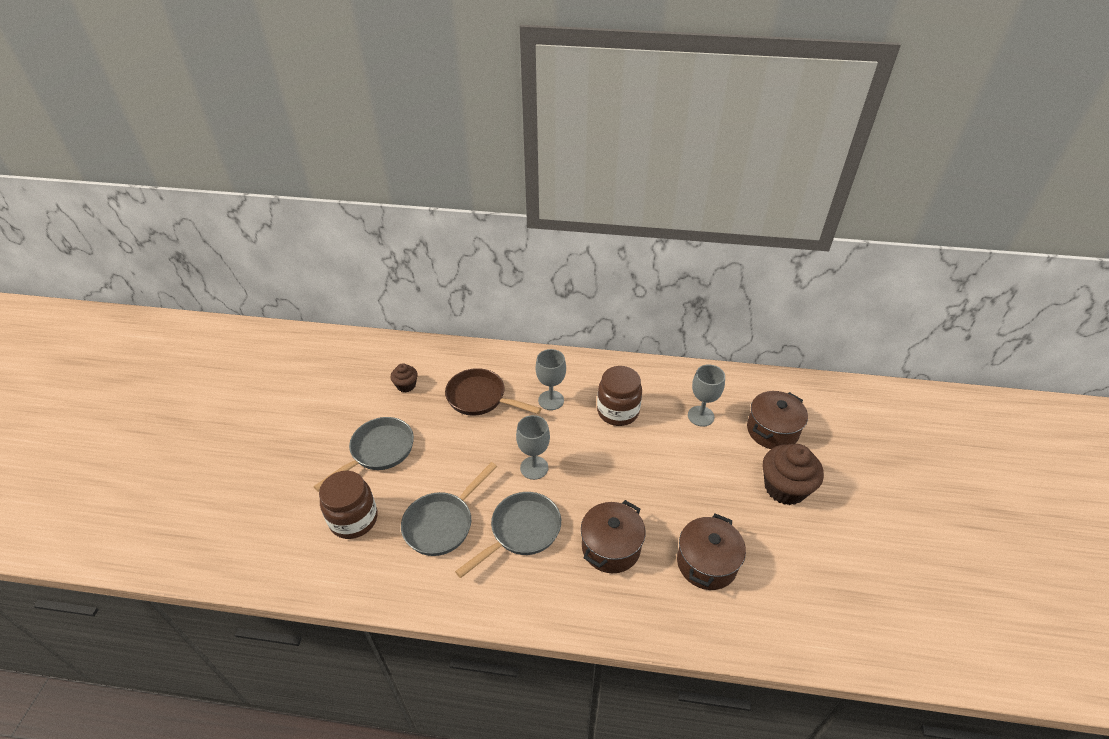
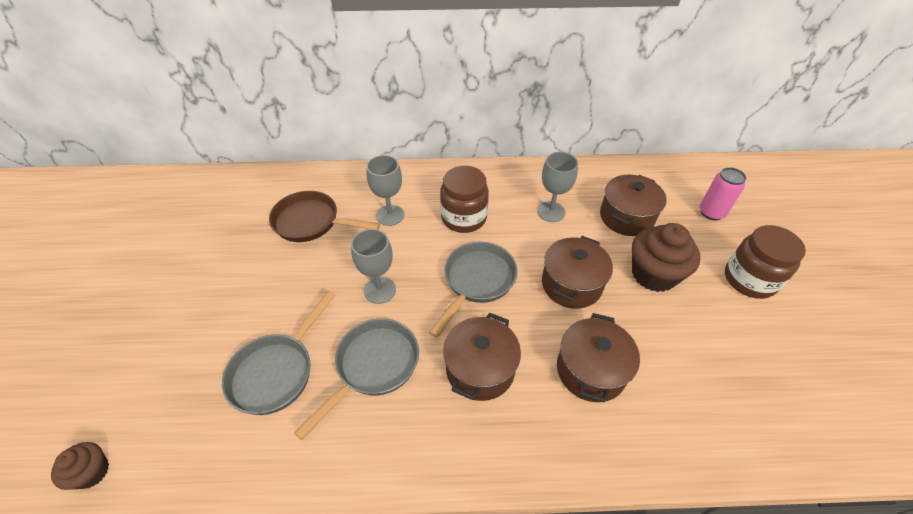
camera: 10 degrees left, 5 degrees up
grey pan [313,417,414,492] -> grey pan moved to [429,242,518,338]
brown jar [319,471,378,539] -> brown jar moved to [725,225,806,299]
brown cupcake [390,363,418,392] -> brown cupcake moved to [51,442,109,490]
none -> brown pot [542,236,613,309]
none -> pink can [700,167,747,220]

